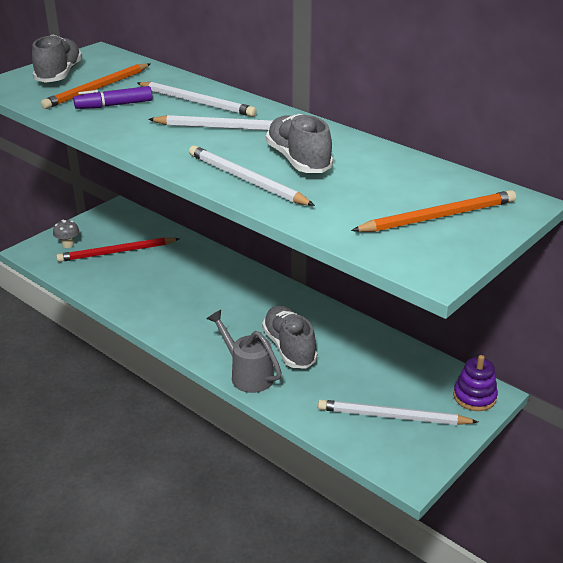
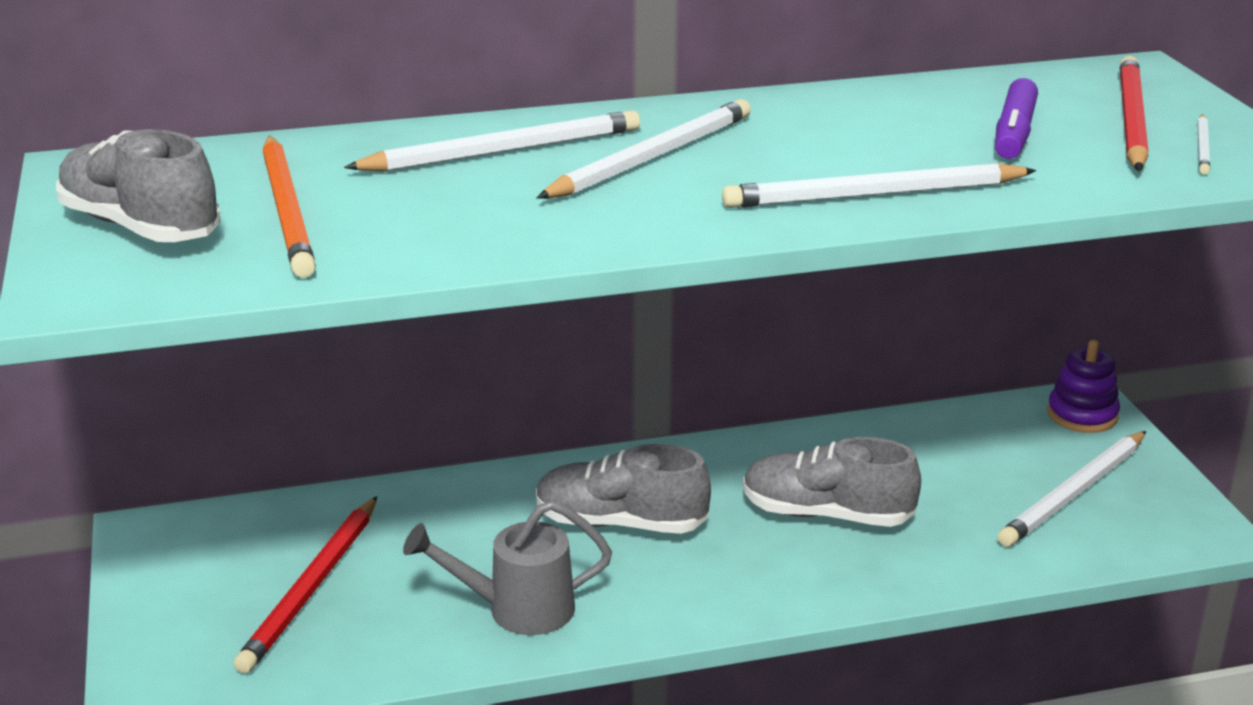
camera: 55 degrees left, 5 degrees down
grey mushroom [53,220,79,248] -> none
purple marker [73,86,152,109] -> purple marker moved to [995,78,1038,159]
grey watering can [207,310,282,393] -> grey watering can moved to [403,500,612,635]
grey shoe [266,114,333,173] -> grey shoe moved to [536,444,711,534]
orange pencil [351,190,516,232] -> red pencil [1120,56,1149,171]
none -> white pencil [1197,114,1210,174]

